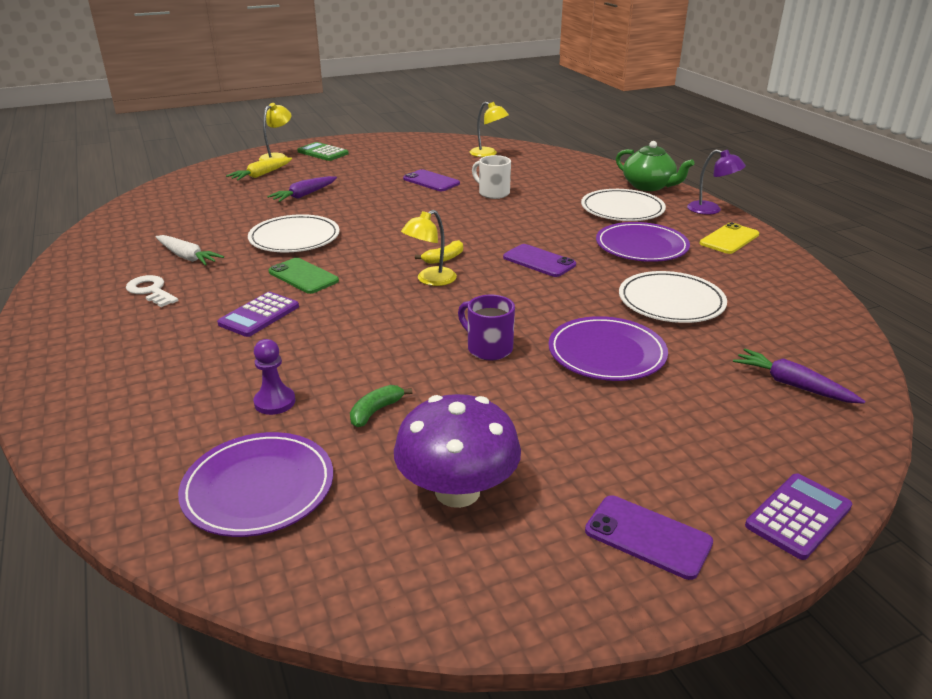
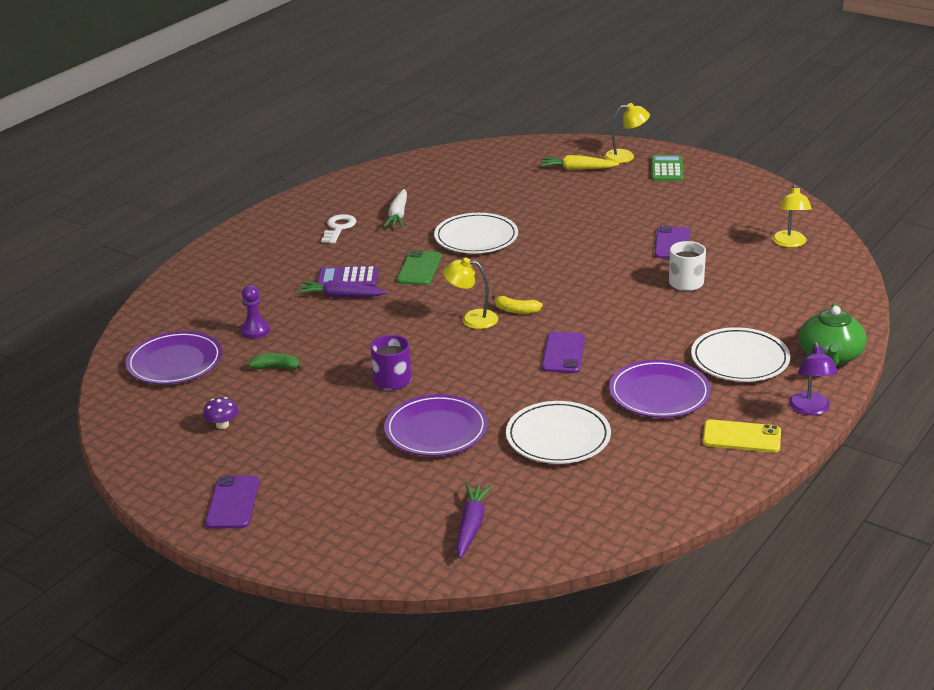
camera: 60 degrees right, 0 degrees up
purple carrot [267,176,337,202] -> purple carrot moved to [297,280,388,297]
purple mushroom [394,394,521,508] -> purple mushroom [203,397,238,429], size x0.42
purple calculator [745,473,852,560] -> none

